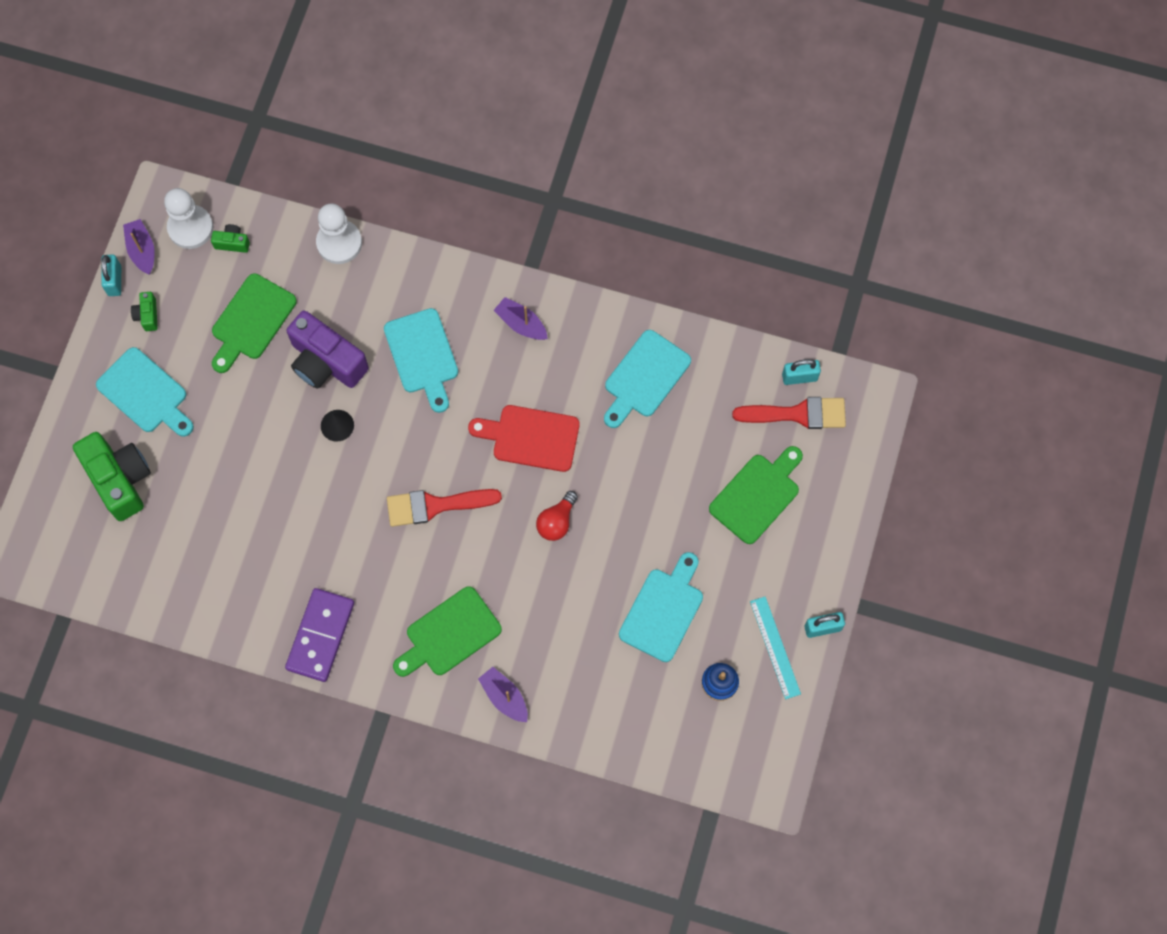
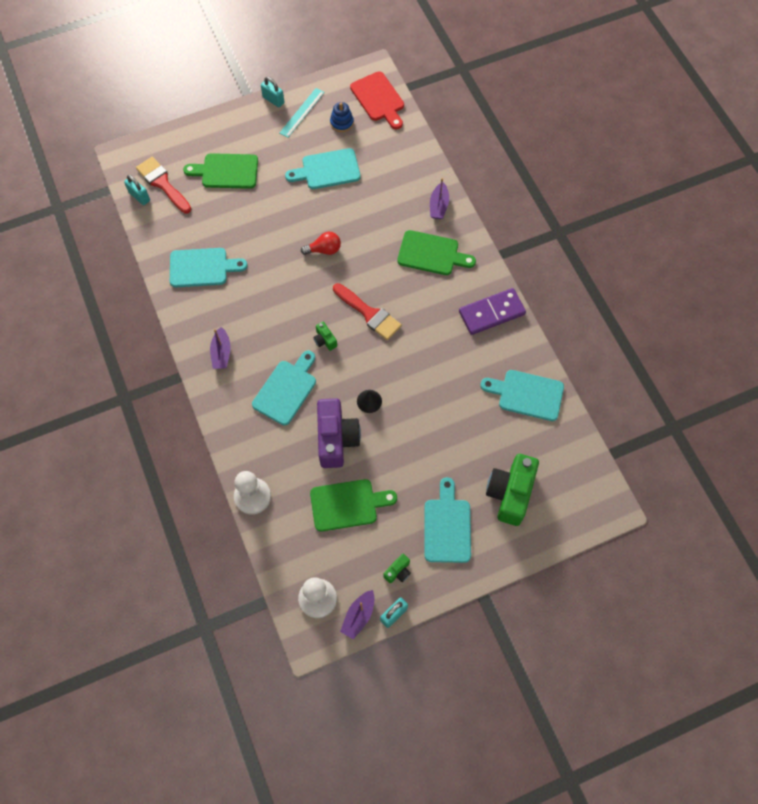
camera: 130 degrees left, 5 degrees down
green camera [211,224,250,253] -> green camera moved to [313,322,337,351]
red cutting board [468,405,579,472] -> red cutting board moved to [350,71,404,129]
none -> turquoise cutting board [480,370,564,421]

